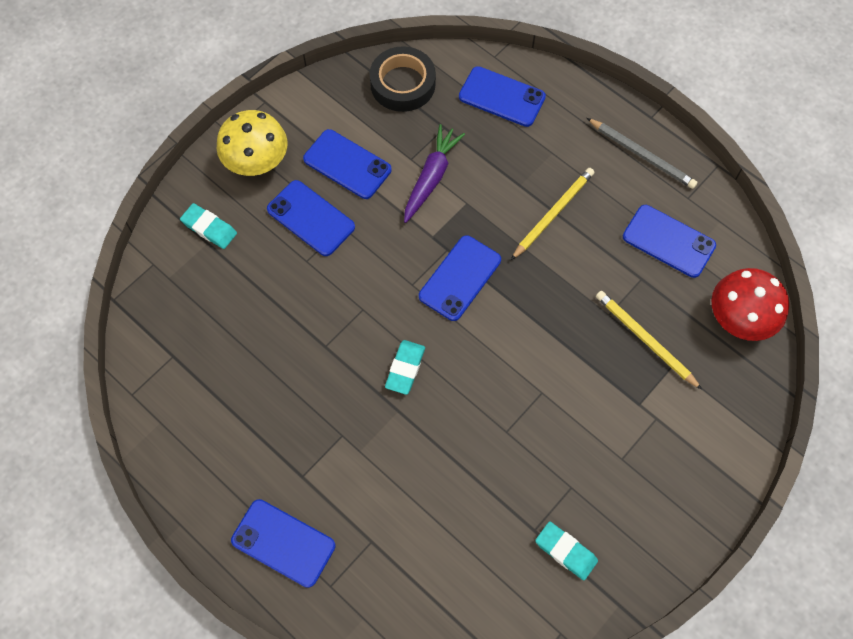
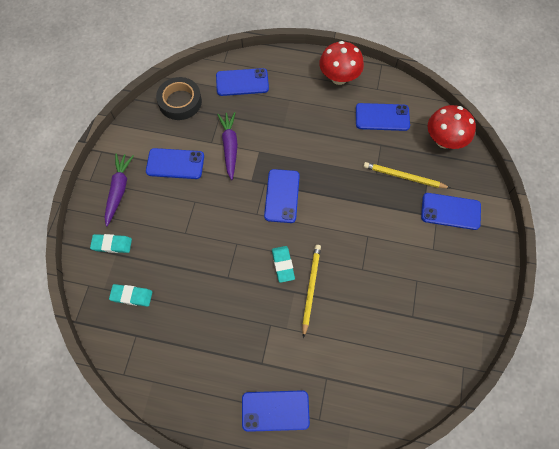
camera: 30 degrees left, 0 degrees up
yellow mushroom [217,110,288,176] -> purple carrot [104,154,134,227]
blue phone [267,180,355,256] -> blue phone moved to [421,193,481,230]
yellow pencil [511,168,594,260] -> yellow pencil moved to [302,245,321,338]
turquoise eraser [535,521,598,580] -> turquoise eraser moved to [109,284,152,307]
grey pencil [587,118,698,189] -> red mushroom [319,41,364,85]

